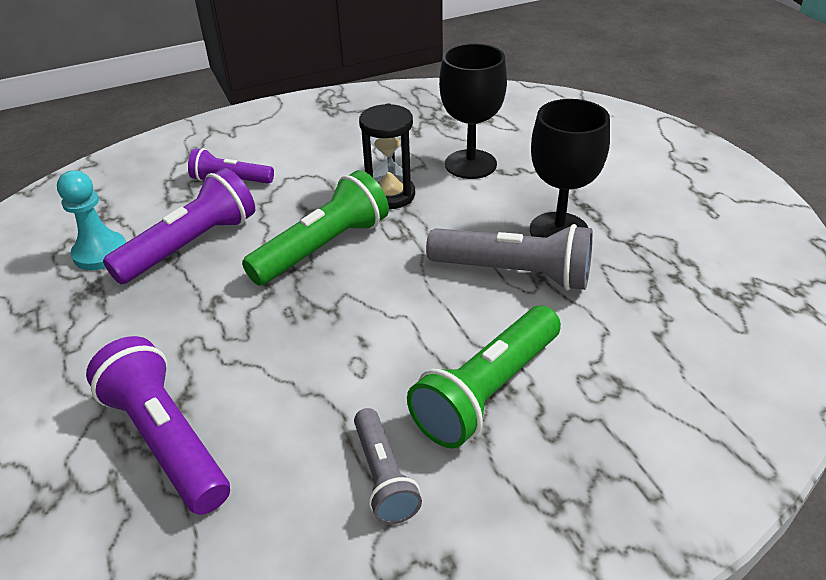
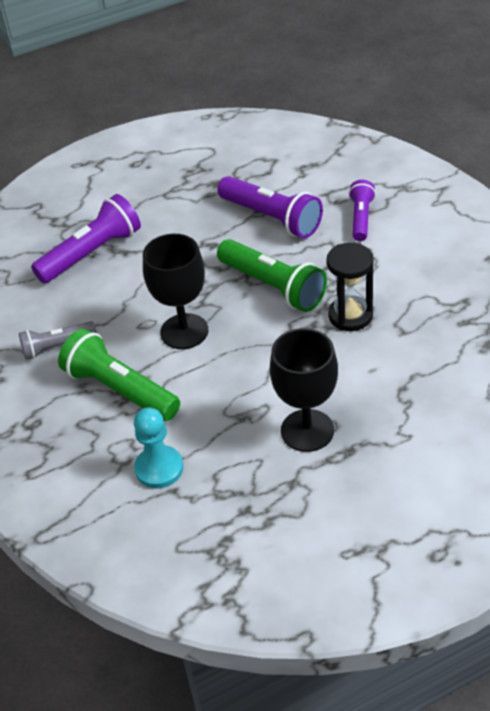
camera: 90 degrees right, 5 degrees up
turquoise pawn [57,170,126,270] -> turquoise pawn moved to [134,407,183,489]
grey flashlight [426,224,593,291] -> none
black goblet [439,43,507,179] -> black goblet moved to [143,234,208,349]

